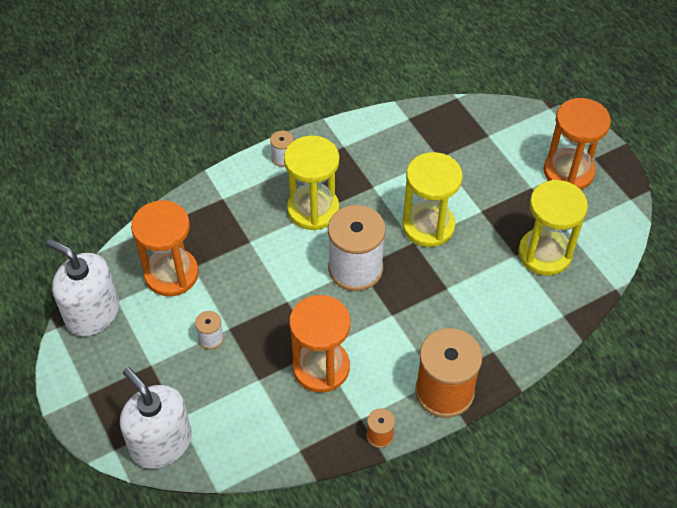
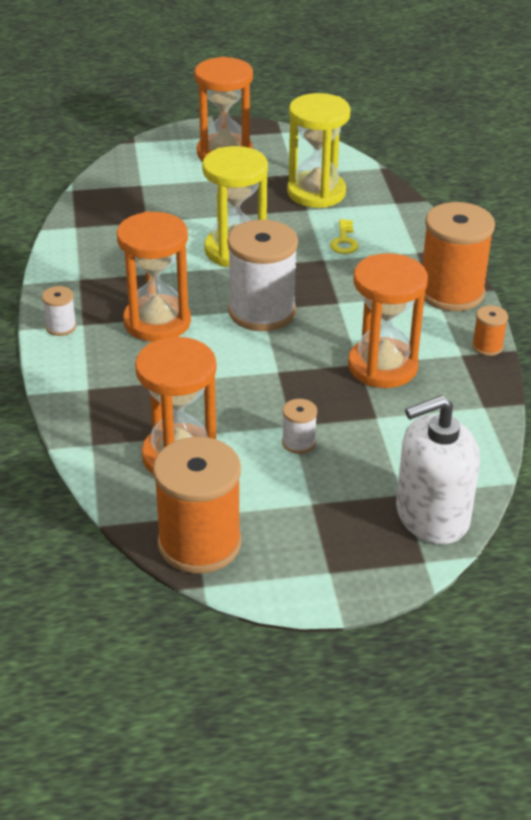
camera: 70 degrees left, 15 degrees down
white soap dispenser [46,239,119,337] -> orange spool [153,437,241,573]
yellow hourglass [284,136,339,230] -> orange hourglass [117,211,191,342]
none -> yellow key [330,219,359,254]

